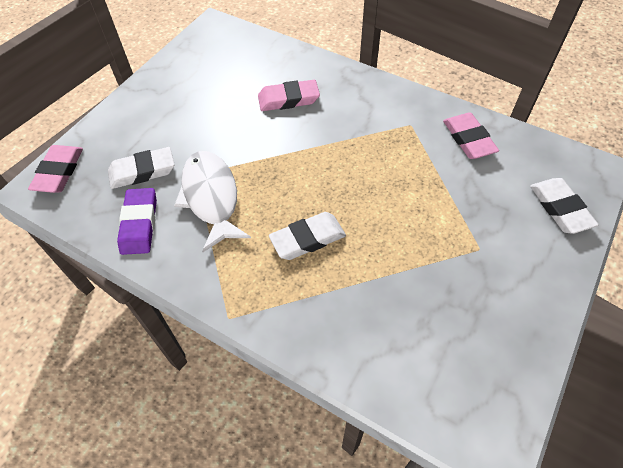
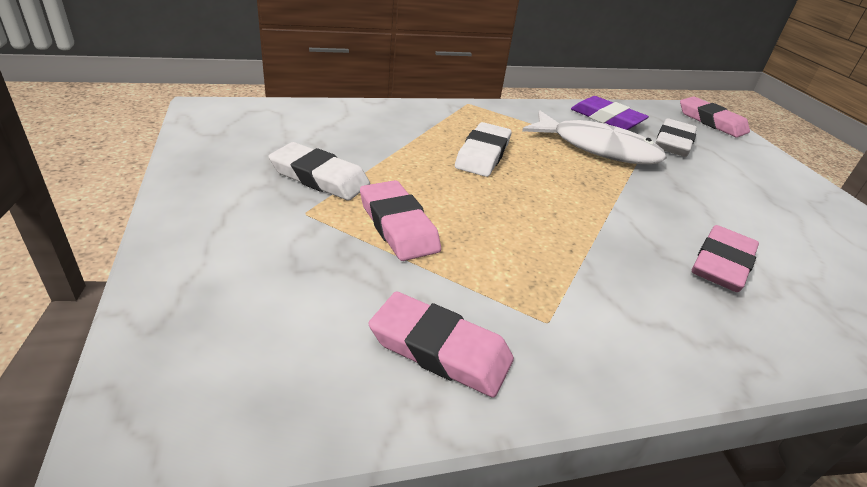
camera: 130 degrees right, 20 degrees down
white eraser [530,178,599,234] -> white eraser moved to [268,142,370,201]
none -> pink eraser [360,180,441,261]

